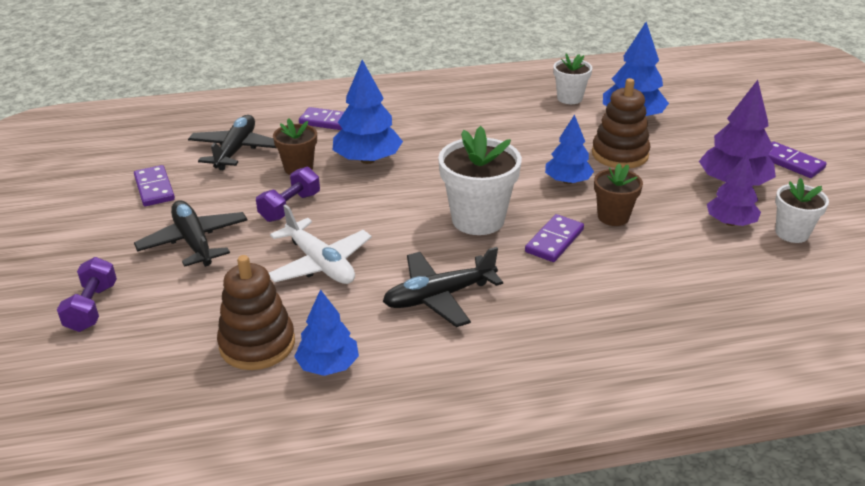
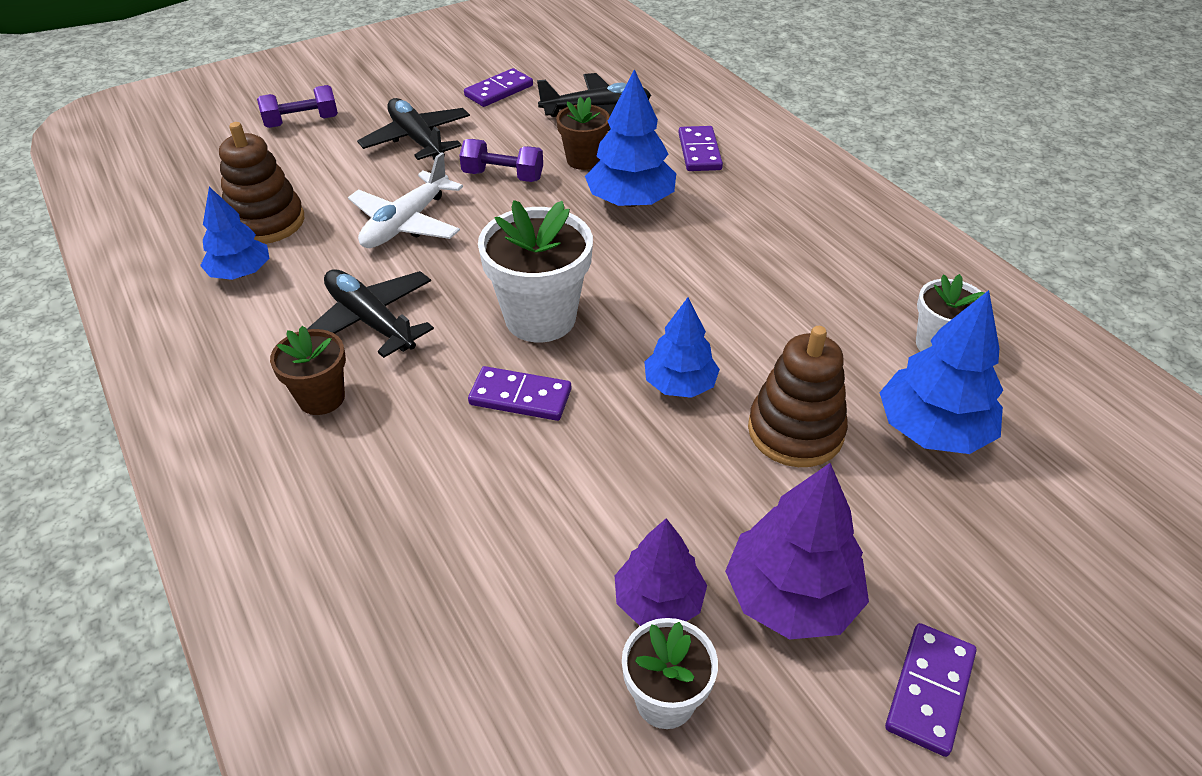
camera: 70 degrees right, 10 degrees up
black plane [134,200,247,267] -> black plane turned 75 degrees counterclockwise [357,98,470,160]
brown flower pot [594,164,643,226] -> brown flower pot moved to [270,326,346,415]

